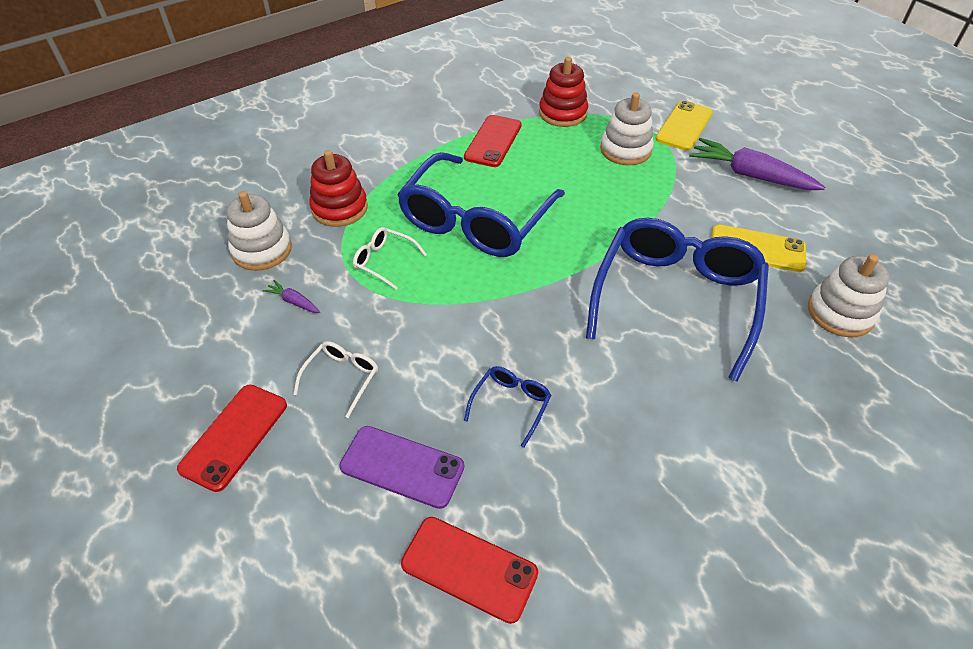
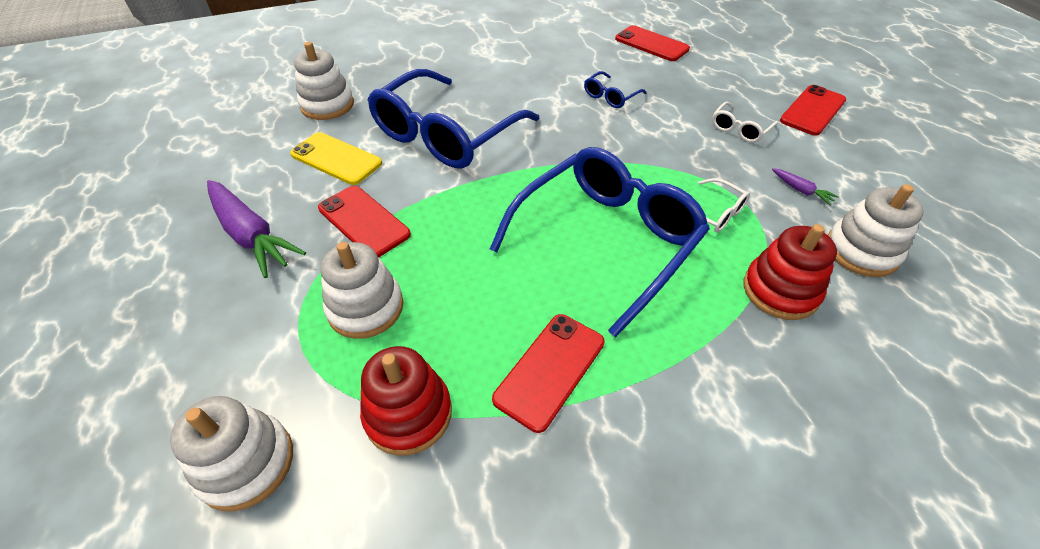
camera: 165 degrees left, 0 degrees up
purple phone [339,426,464,509] -> none
yellow phone [656,101,713,151] -> none
none -> white stacking toy [170,396,293,511]
none -> red phone [318,186,411,258]

